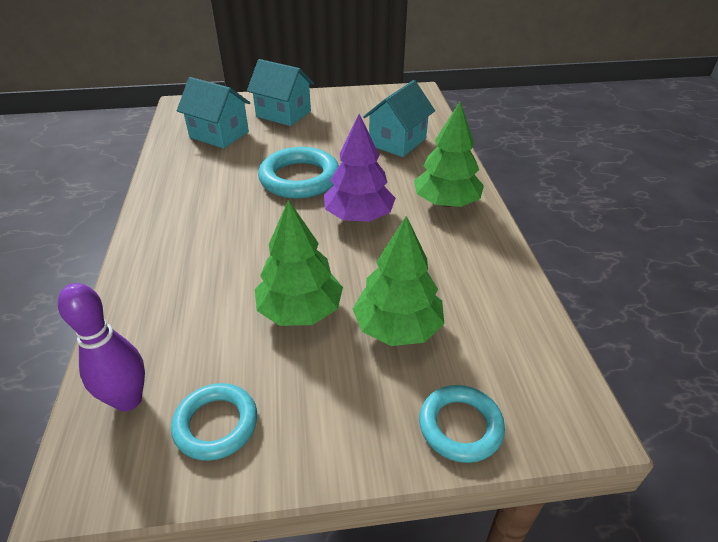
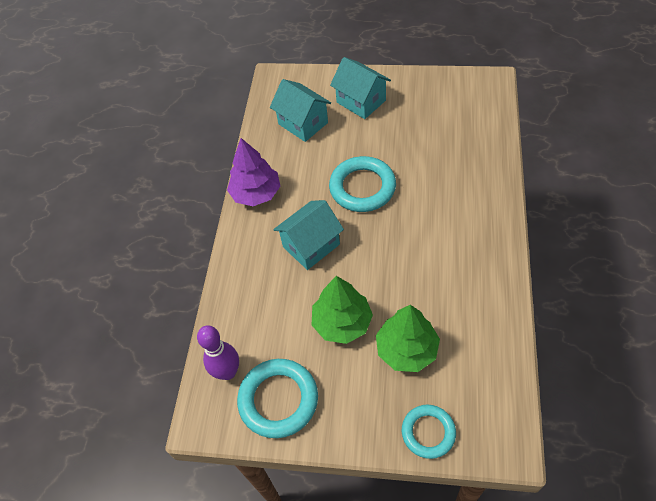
camera: 20 degrees right, 15 degrees up
turquoise ring [171,383,257,461] -> turquoise ring [237,359,318,438], size x1.57
purple tree [324,114,396,222] -> purple tree moved to [227,138,280,206]
turquoise house [363,80,435,157] -> turquoise house moved to [273,200,344,270]
green tree [414,102,484,207] -> none

